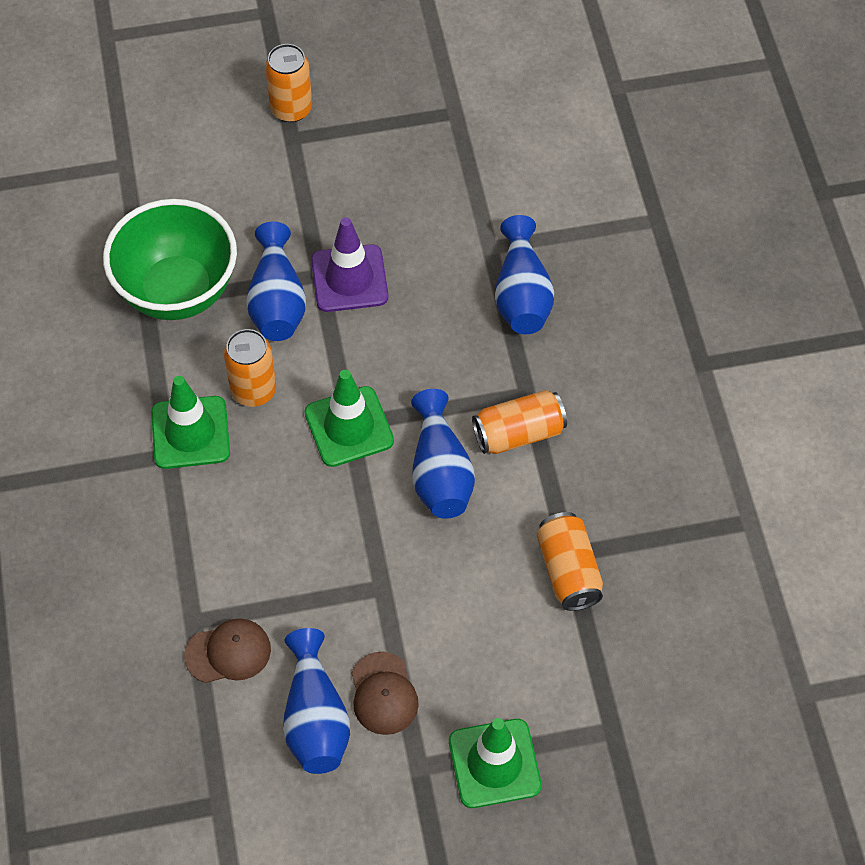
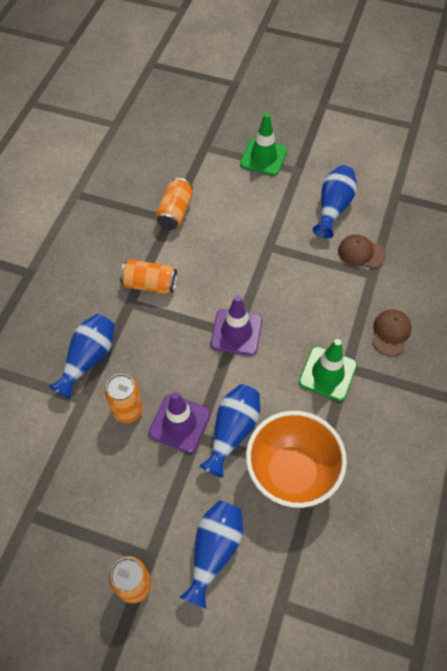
camera: 150 degrees left, 0 degrees up
green bowl [103,199,237,320] -> orange bowl [246,411,347,508]
orange can [224,329,276,407] -> orange can moved to [105,374,143,423]
green traffic cone [305,370,394,467] -> purple traffic cone [211,295,262,356]
brown cap [351,652,419,735] -> brown cap moved to [372,309,412,356]
blue vase [411,389,475,519] -> blue vase moved to [180,500,243,609]

